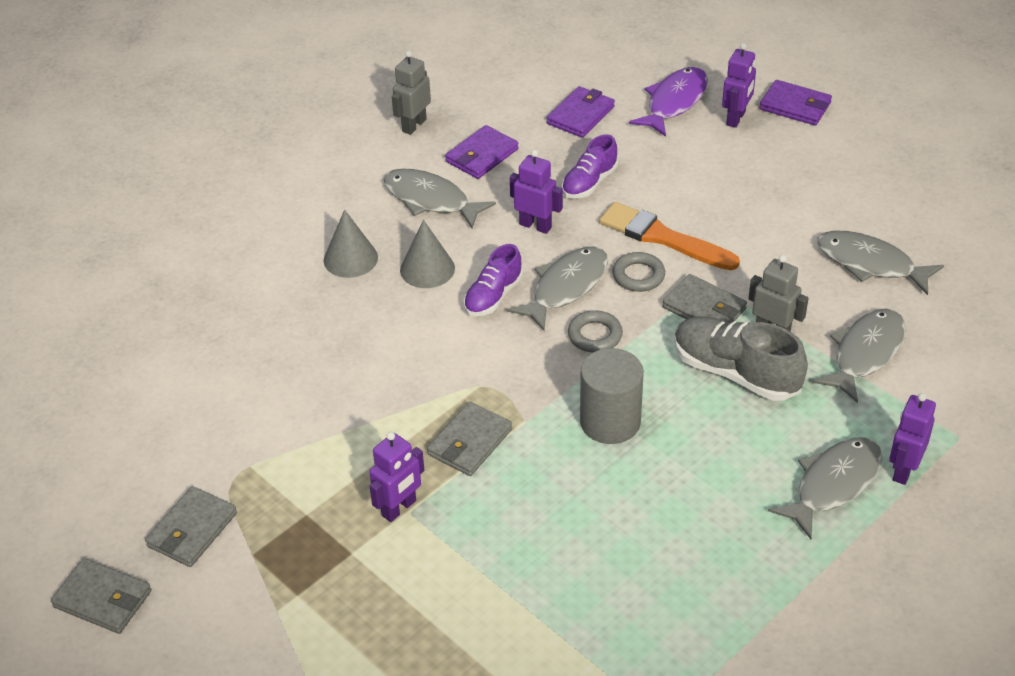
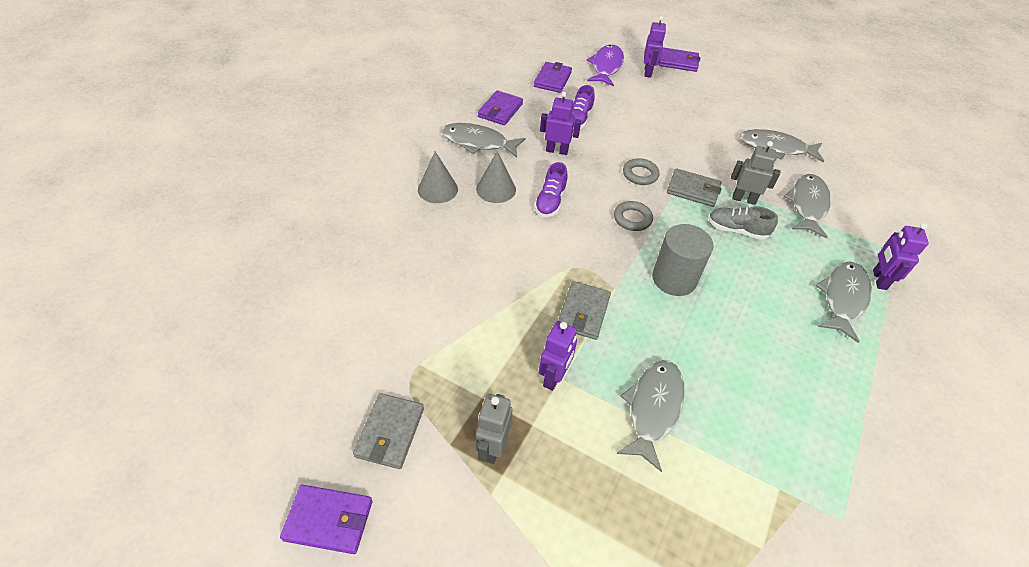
camera: 20 degrees left, 5 degrees up
grey wallet [51,558,151,634] -> purple wallet [280,485,372,554]
grey robot [392,51,431,135] -> grey robot moved to [476,394,513,464]
grey fish [507,246,608,331] -> grey fish moved to [616,360,685,472]
orange brush [599,202,740,270] -> none
grey shoe [674,316,808,401] -> grey shoe [708,206,778,240], size x0.62

